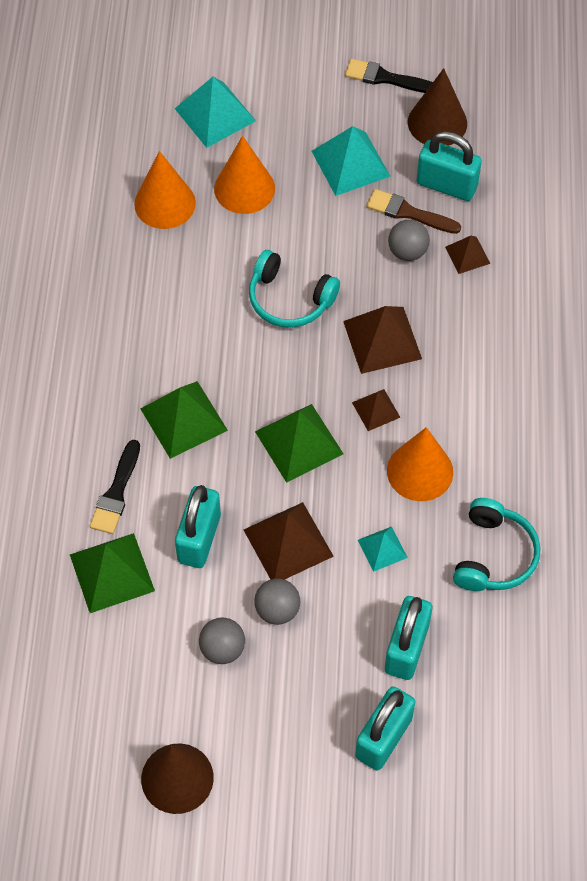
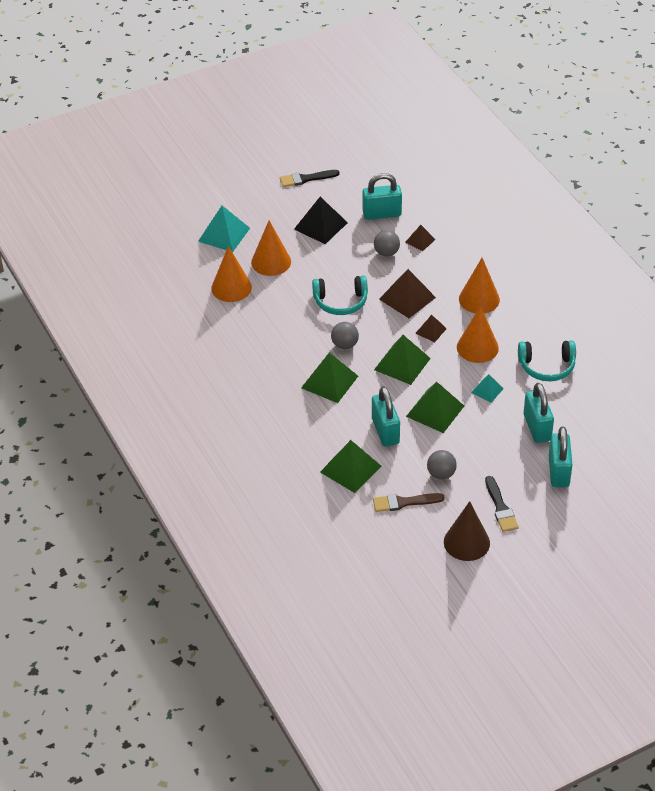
camera: 30 degrees left, 15 degrees down
black brush [90,440,140,534] -> black brush moved to [485,476,519,532]
brown pyramid [244,502,334,580] -> green pyramid [406,382,464,433]
grey ball [254,579,300,625] -> grey ball moved to [331,322,359,349]
turquoise pyramid [312,126,391,196] -> black pyramid [294,197,348,244]
brown brush [366,189,461,234] -> brown brush moved to [373,493,445,512]
brown cone [408,68,467,146] -> none
turquoise headphones [453,498,541,591] -> turquoise headphones turned 105 degrees clockwise [518,340,576,381]
none -> orange cone [459,258,500,313]

